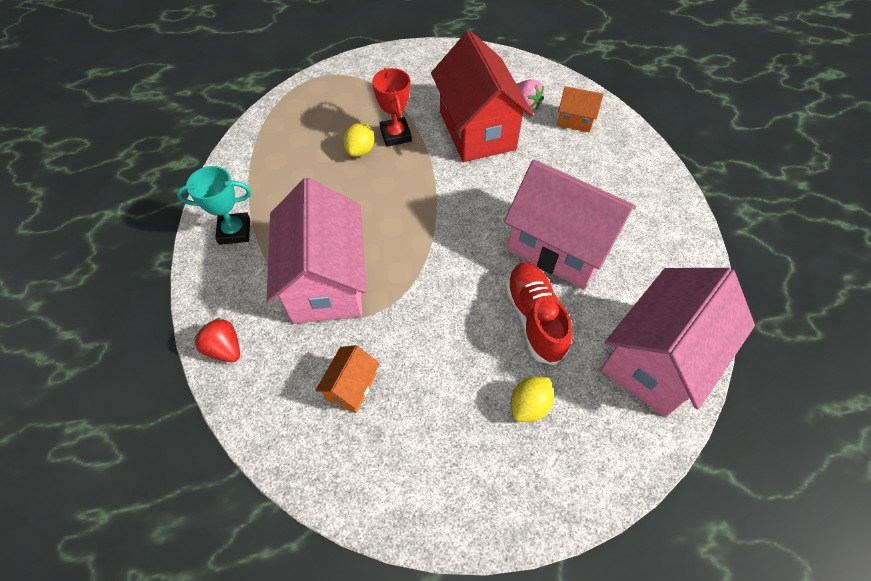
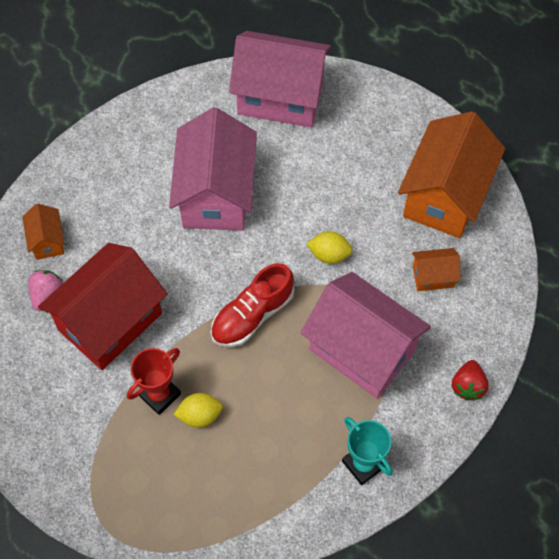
camera: 120 degrees left, 5 degrees up
pink house [266,178,366,324] -> pink house turned 75 degrees clockwise [301,272,431,398]
red shoe [505,262,572,365] -> red shoe moved to [211,263,294,347]
yellow lemon [511,377,554,422] -> yellow lemon moved to [306,231,353,264]
none -> orange house [398,111,505,238]

